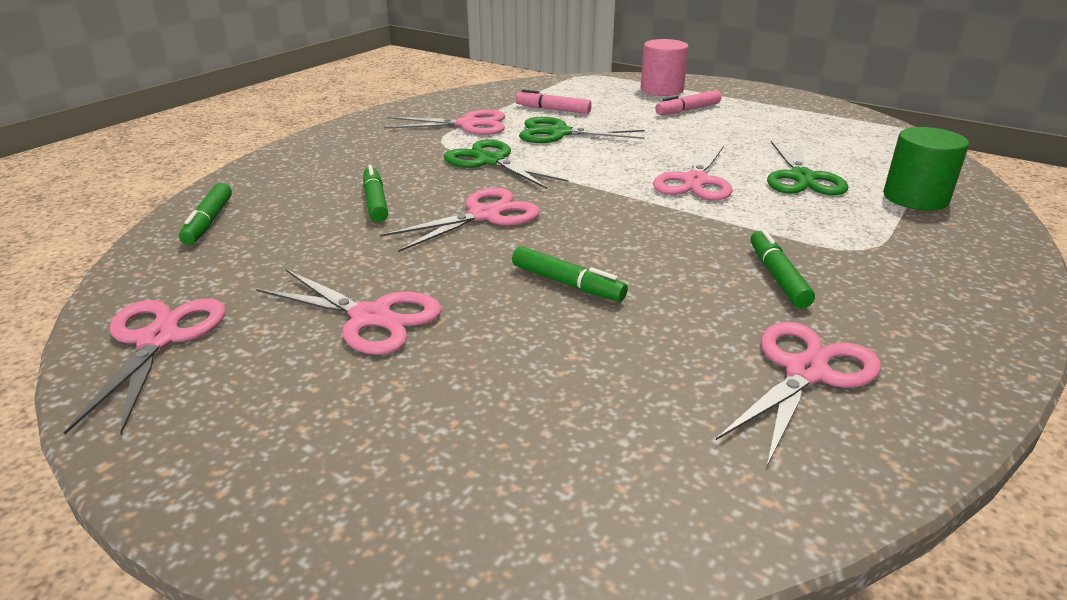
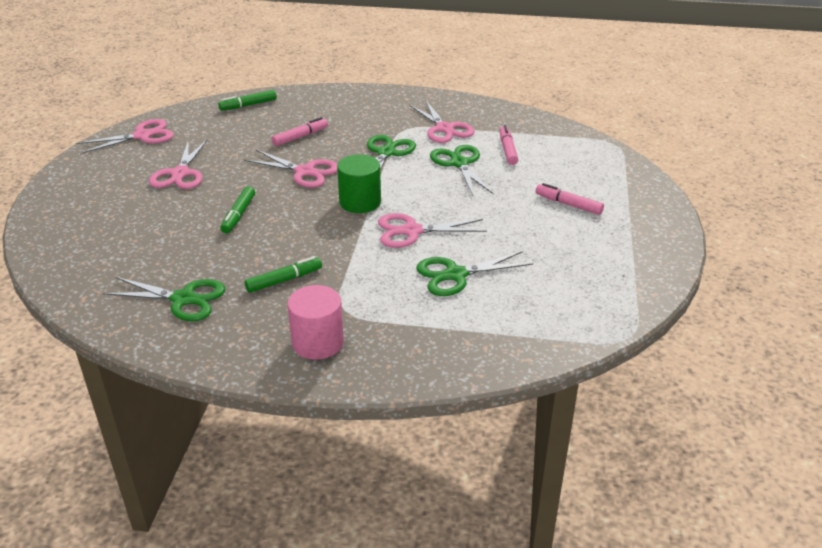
camera: 65 degrees right, 5 degrees up
green marker [363,165,388,222] -> pink marker [272,117,328,146]
pink cylinder [641,39,689,96] -> pink cylinder moved to [288,285,344,360]
pink scissors [716,322,881,466] -> green scissors [103,277,225,321]
green cylinder [883,127,969,211] -> green cylinder moved to [337,154,381,213]

